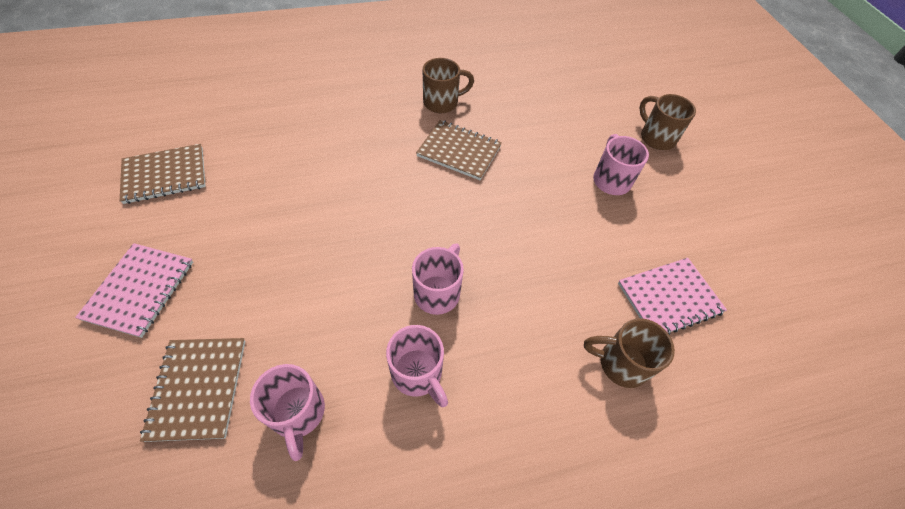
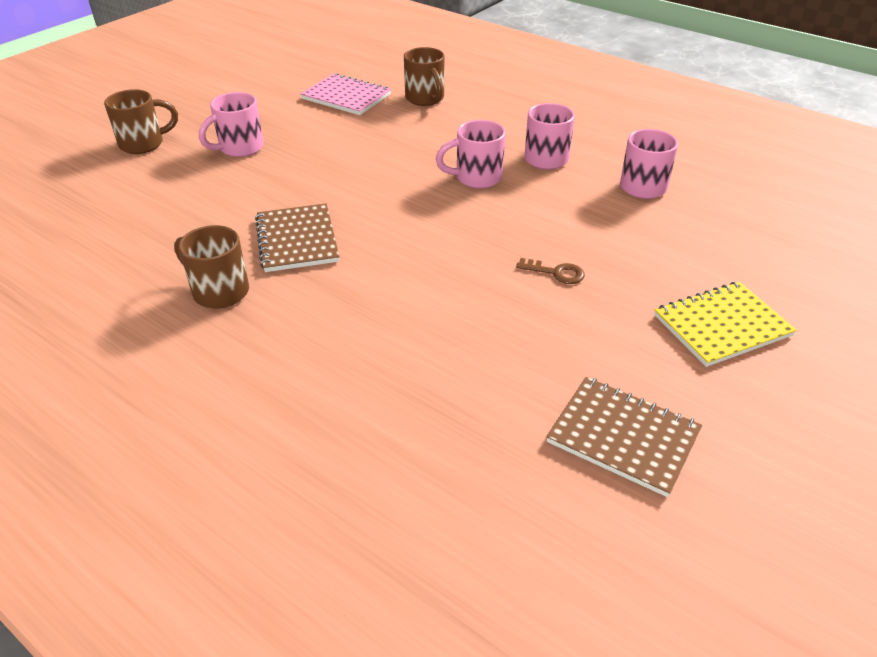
camera: 125 degrees left, 15 degrees down
pink notebook [75,243,193,338] -> yellow notebook [655,282,797,367]
brown notebook [140,338,245,442] -> none
brown mug [639,94,696,150] -> brown mug turned 135 degrees counterclockwise [104,89,178,154]
none -> brown key [516,258,585,284]

